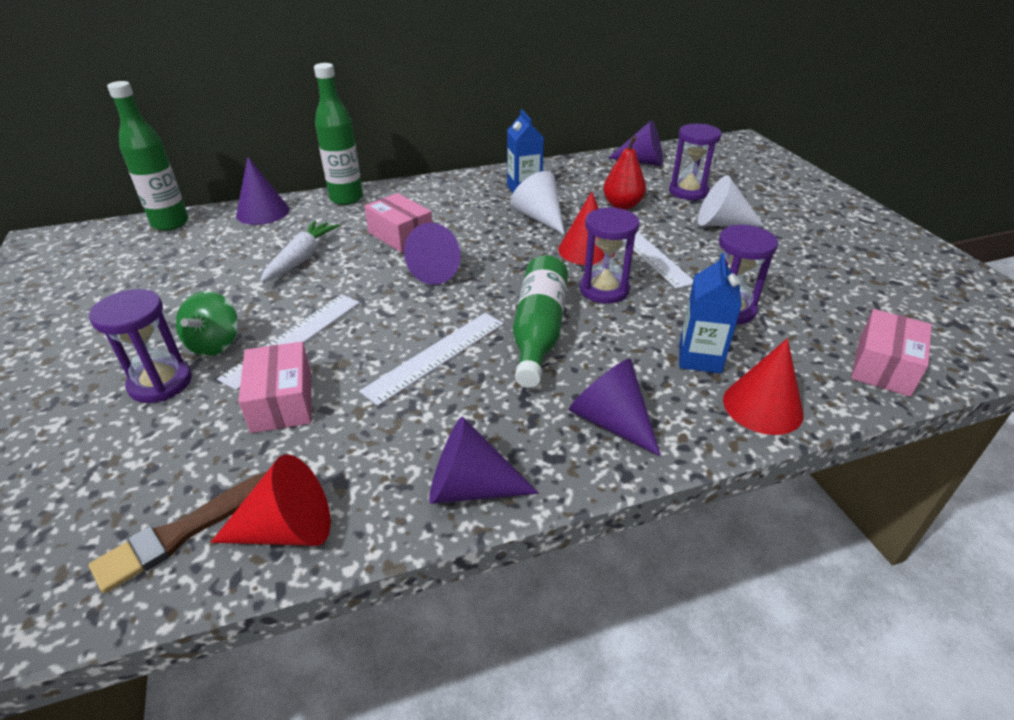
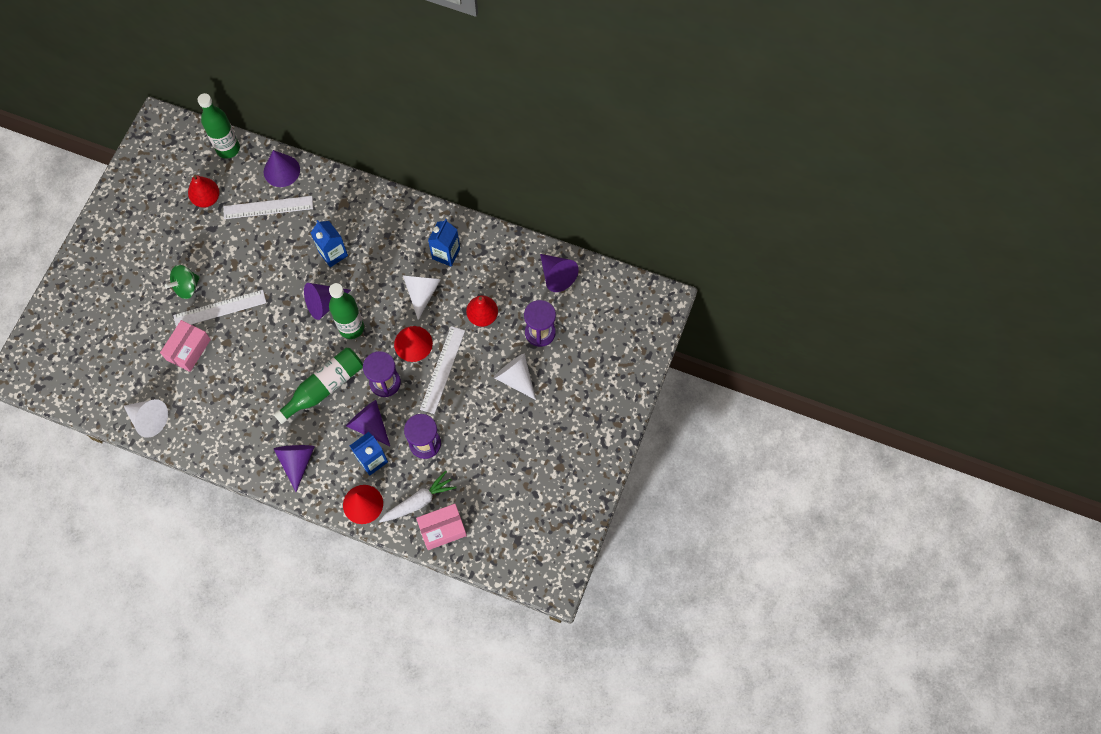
camera: 40 degrees right, 30 degrees up
purple hourglass [89,289,192,403] -> none
brown brush [89,472,266,593] -> none
red cone [211,454,330,546] -> white cone [124,399,168,438]
white carrot [260,220,340,282] -> white carrot moved to [379,471,456,523]
green bottle [314,63,363,205] -> green bottle moved to [329,283,364,339]
white ruler [359,313,504,406] -> white ruler moved to [223,196,313,219]
pink box [365,193,432,253] -> blue carton [311,220,348,267]
purple cone [429,417,539,504] -> purple cone moved to [346,400,390,446]
none -> red pear [188,175,219,208]

